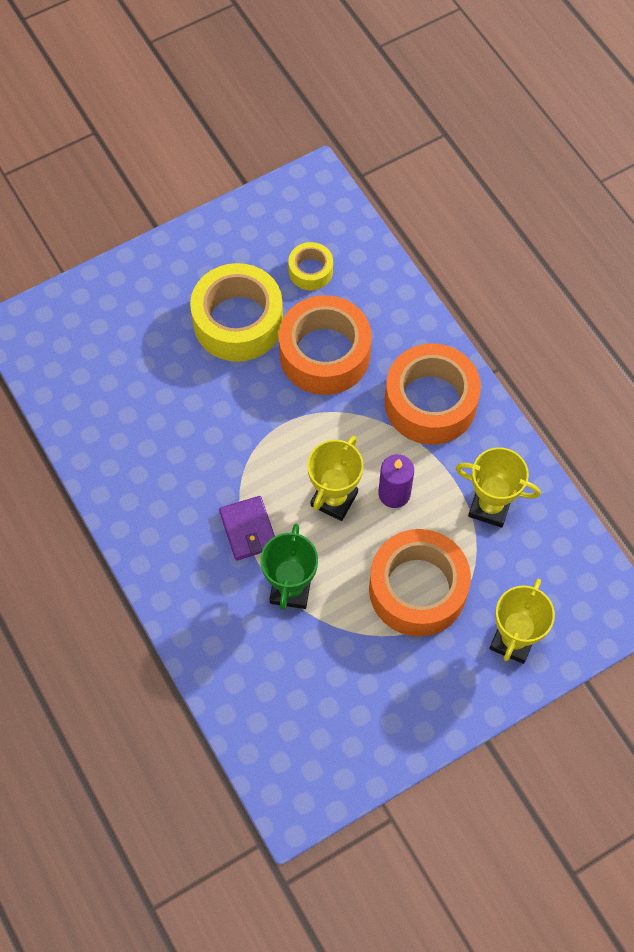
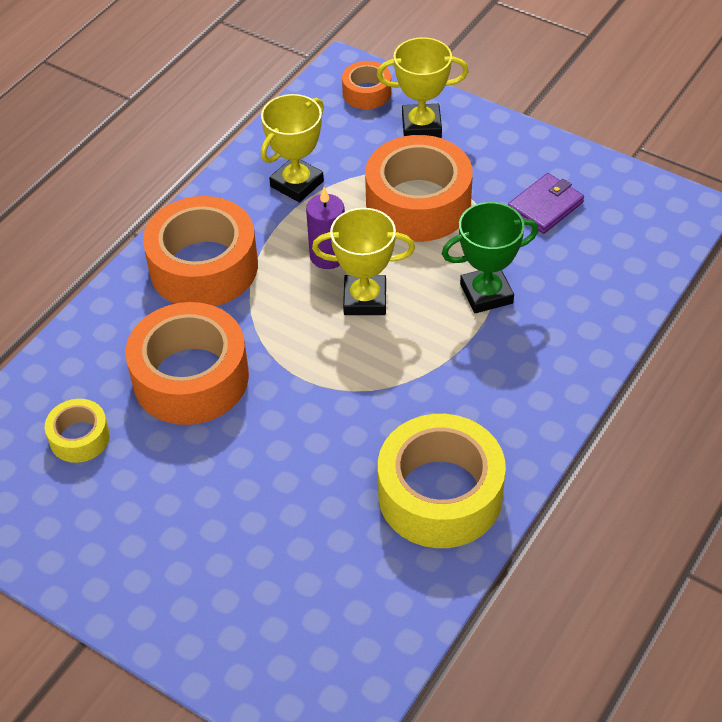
camera: 115 degrees left, 15 degrees down
yellow tape [190,263,283,362] -> yellow tape moved to [378,414,506,548]
purple wallet [219,496,275,561] -> purple wallet moved to [508,173,584,234]
yellow trophy [455,447,541,528] -> yellow trophy turned 45 degrees clockwise [261,94,324,202]
none -> orange tape [342,61,391,109]

